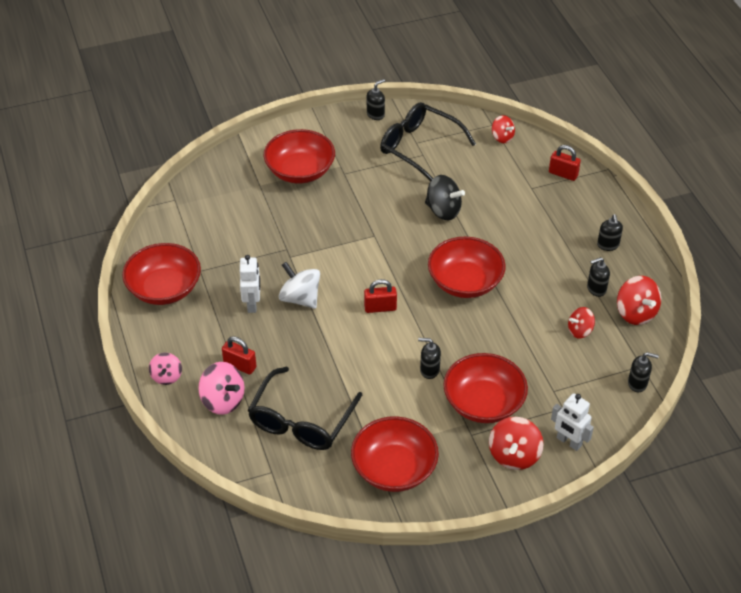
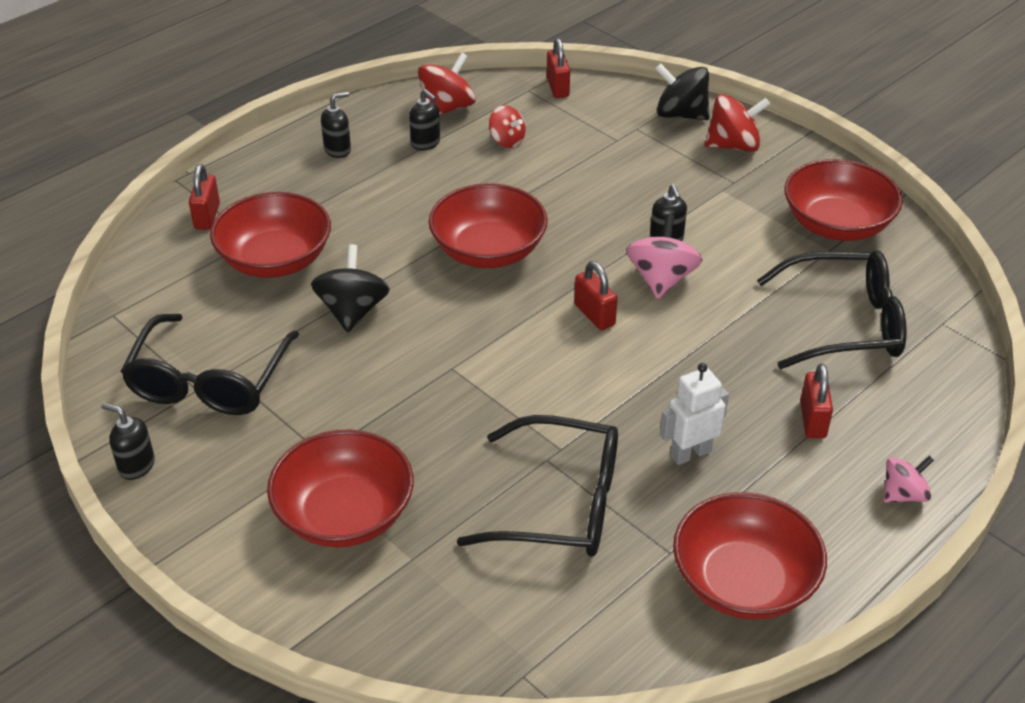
camera: 115 degrees left, 5 degrees down
pink spinning top [198,362,245,415] -> pink spinning top moved to [626,214,702,299]
white spinning top [279,262,320,309] -> none
red bowl [443,353,528,423] -> red bowl moved to [210,192,331,278]
red spinning top [492,115,515,143] -> none
white robot [551,393,594,451] -> black spinning top [655,63,709,120]
black soap dispenser [628,352,659,392] -> red padlock [546,38,570,98]
none -> black glasses [457,415,618,557]

